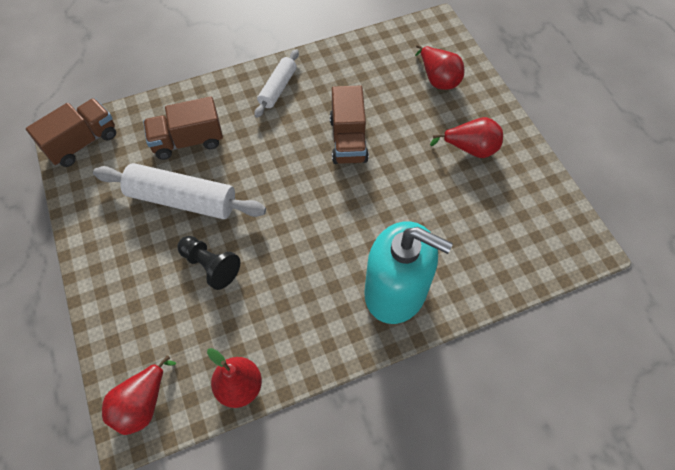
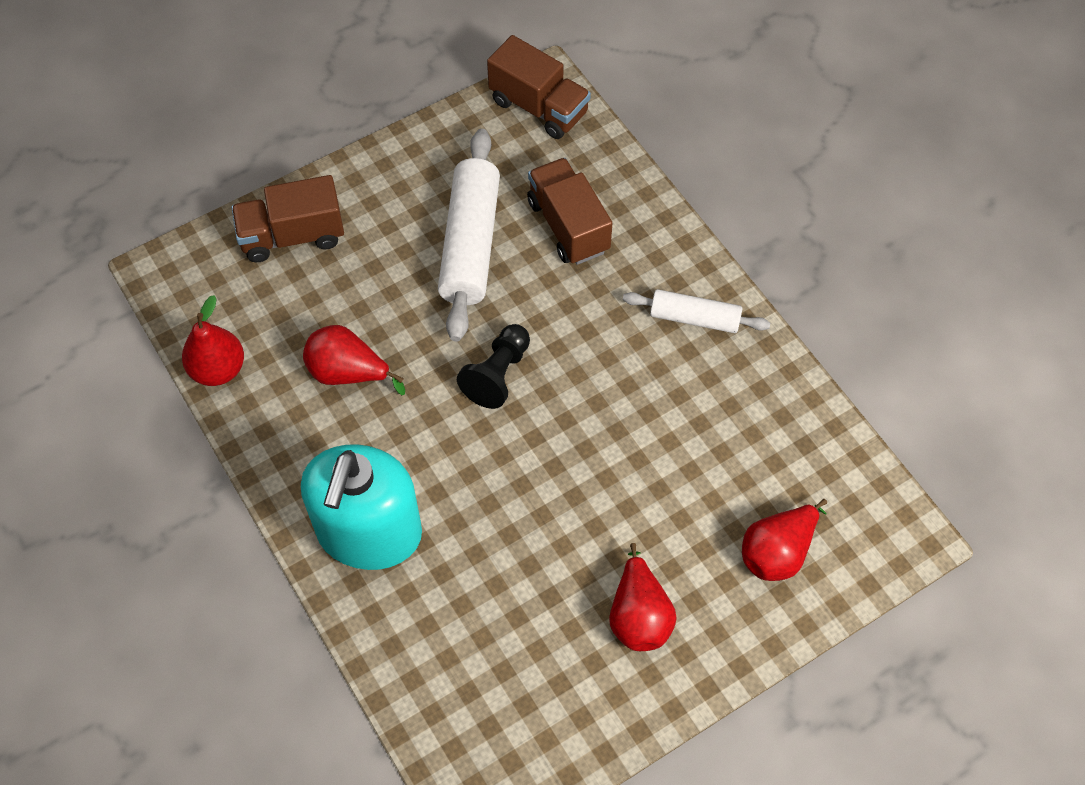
camera: 80 degrees right, 0 degrees up
red pear [102,355,177,435] -> red pear moved to [303,325,405,395]
black pawn [178,236,240,290] -> black pawn moved to [457,324,530,409]
brown truck [330,85,369,164] -> brown truck moved to [231,175,344,262]

